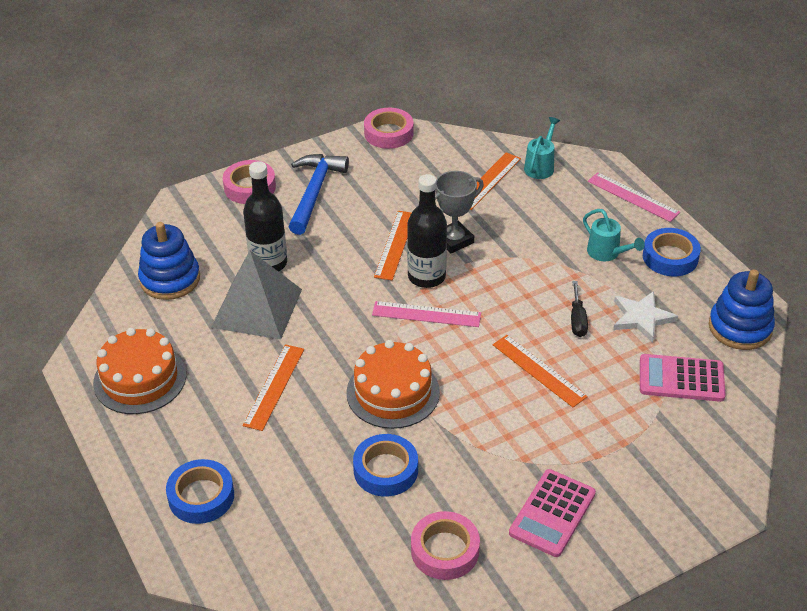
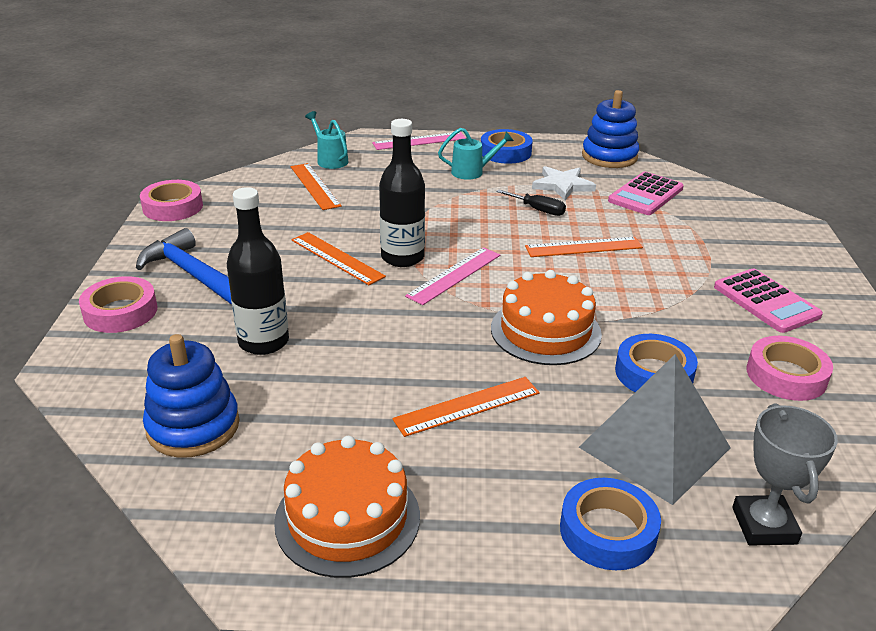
camera: 60 degrees left, 10 degrees down
grey pyramid [211,251,302,340] -> grey pyramid moved to [579,354,731,505]
orange ruler [243,344,304,431] -> orange ruler turned 75 degrees counterclockwise [392,377,540,437]
grey trophy [435,171,484,253] -> grey trophy moved to [732,403,838,546]

